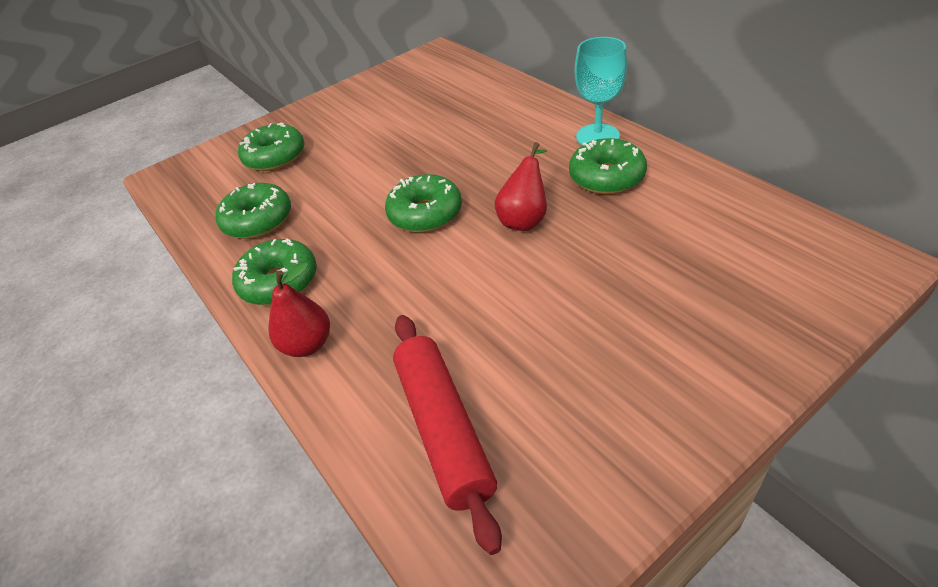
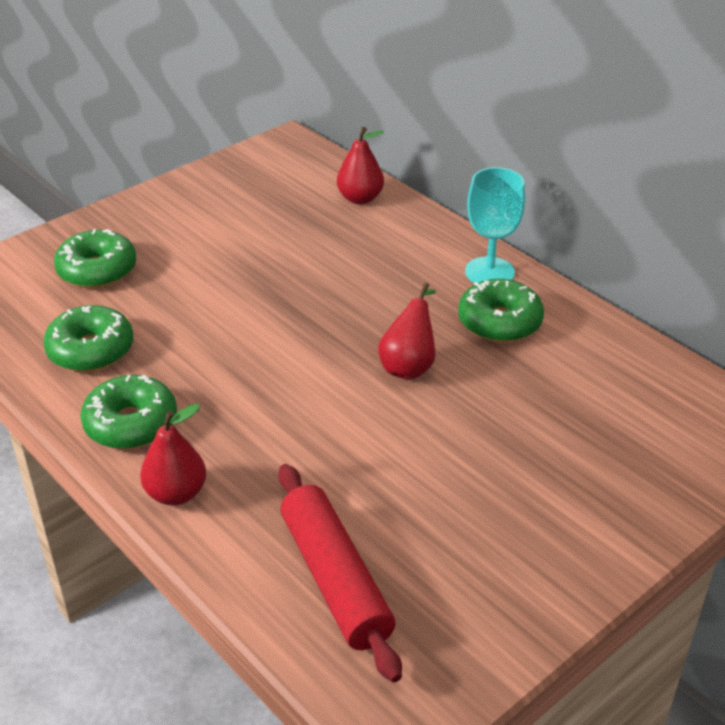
camera: 10 degrees left, 5 degrees down
green donut [385,174,462,232] -> none
none -> red pear [337,127,384,204]

